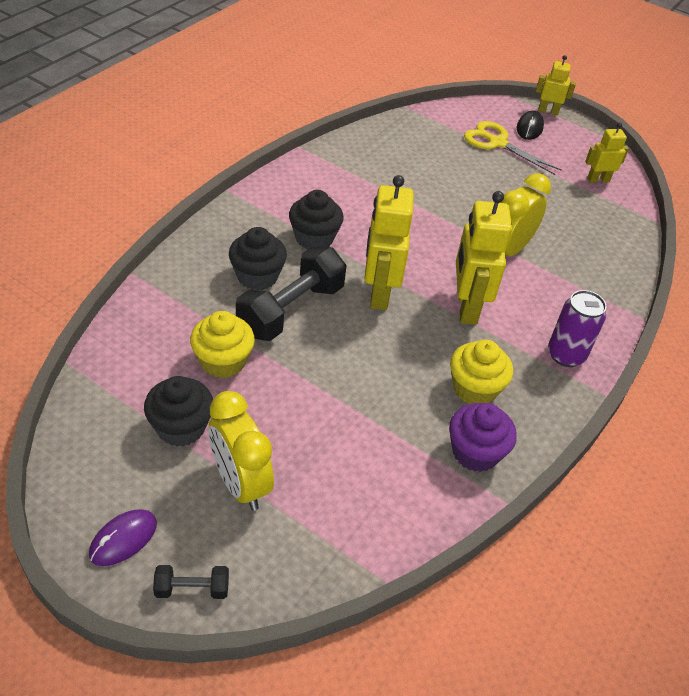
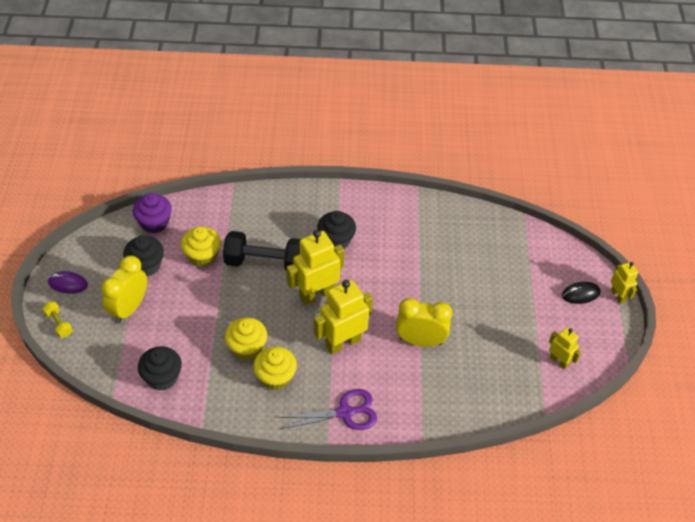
camera: 60 degrees right, 5 degrees up
black dumbbell [153,565,229,599] -> yellow dumbbell [42,302,73,338]
black cupcake [229,227,287,290] -> black cupcake moved to [138,346,182,391]
purple cupcake [449,403,517,472] -> purple cupcake moved to [133,193,172,233]
yellow scissors [464,121,562,175] -> none
purple can [548,290,607,367] -> purple scissors [278,389,377,430]
none -> yellow cupcake [225,317,267,361]

